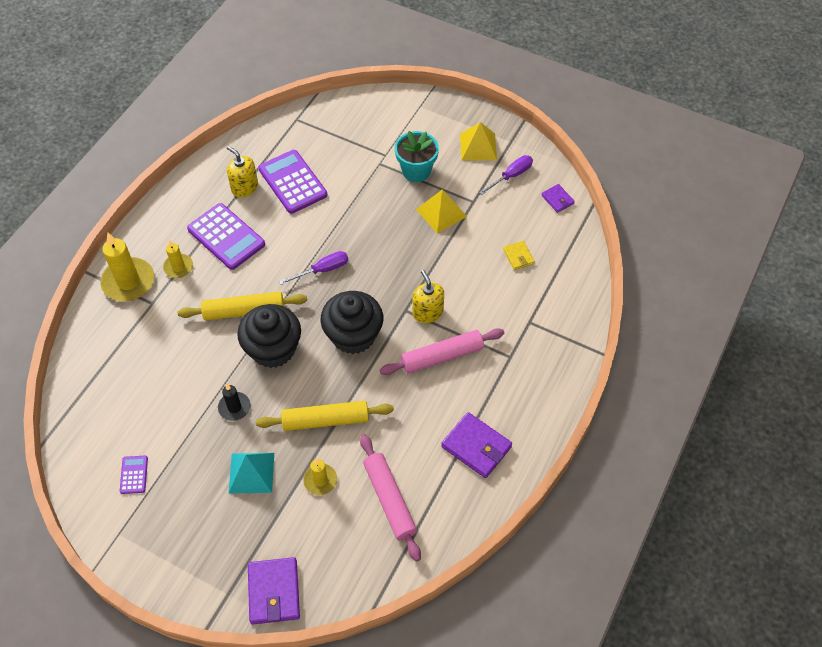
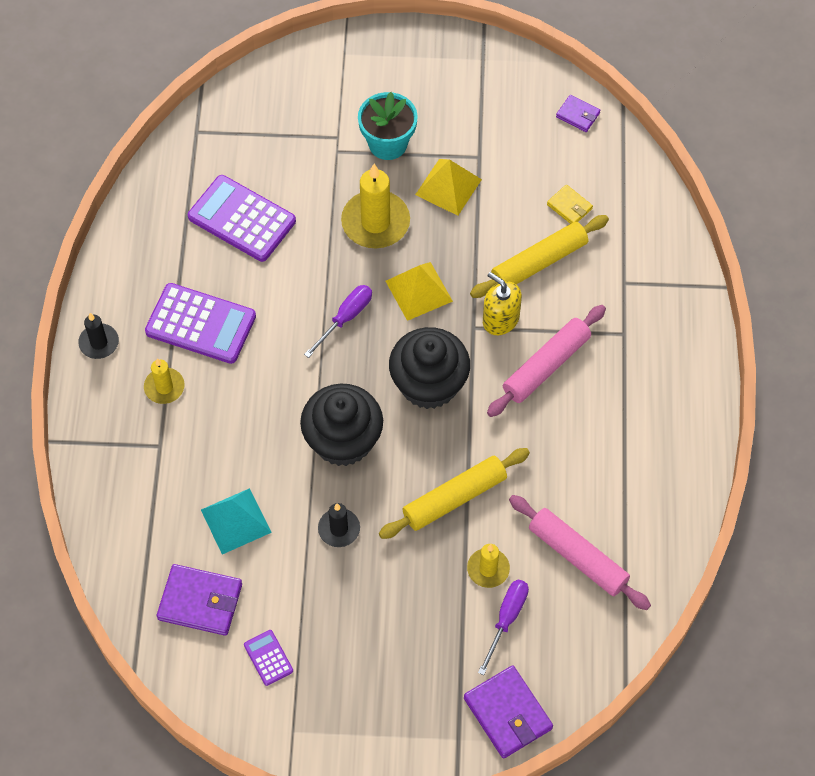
camera: 25 degrees left, 5 degrees up
yellow candle [100,233,154,301] -> yellow candle moved to [341,164,410,248]
yellow rolling pin [178,291,307,321] -> yellow rolling pin moved to [470,215,609,298]
yellow soap dispenser [227,146,258,197] -> none
turquoise pyramid [228,453,274,494] -> turquoise pyramid moved to [201,488,272,555]
purple wallet [441,412,512,478] -> purple wallet moved to [157,564,242,636]
yellow pyramid [460,122,497,161] -> yellow pyramid moved to [386,262,453,321]
purple screwdriver [479,155,533,195] -> purple screwdriver moved to [478,580,529,675]
none -> black candle [78,313,119,359]

